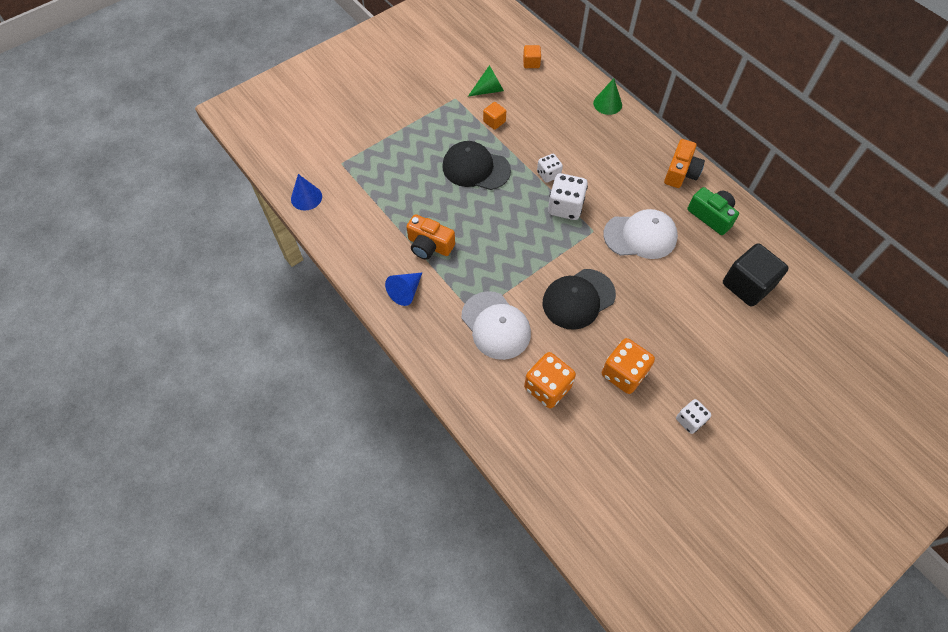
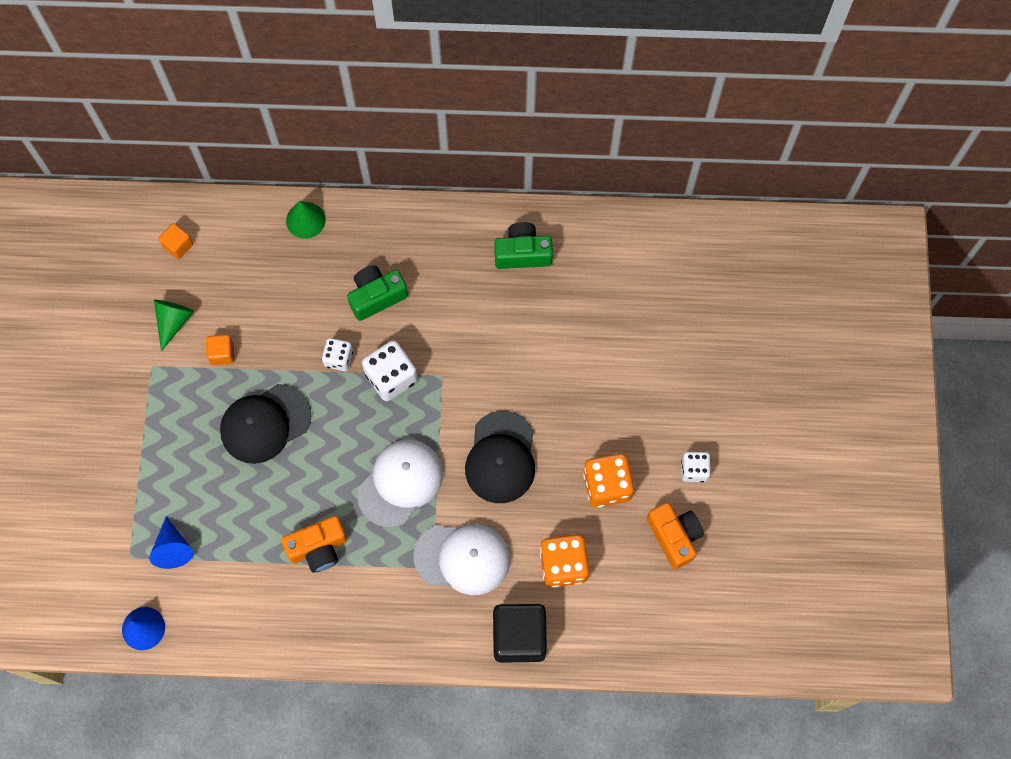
camera: 50 degrees left, 10 degrees up
blue cone [385,273,422,306] -> blue cone moved to [149,516,193,569]
white cap [603,209,678,259] -> white cap moved to [357,439,443,527]
orange camera [664,139,705,188] -> orange camera moved to [647,503,704,569]
black cube [723,243,789,307] -> black cube moved to [493,604,547,663]
none -> green camera [347,265,408,321]

